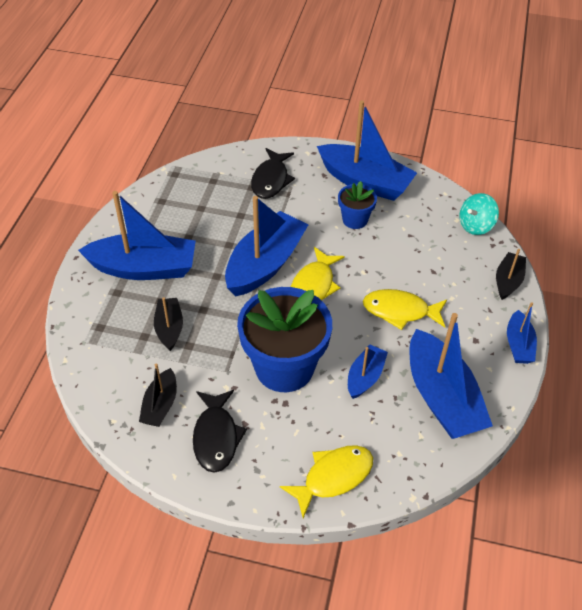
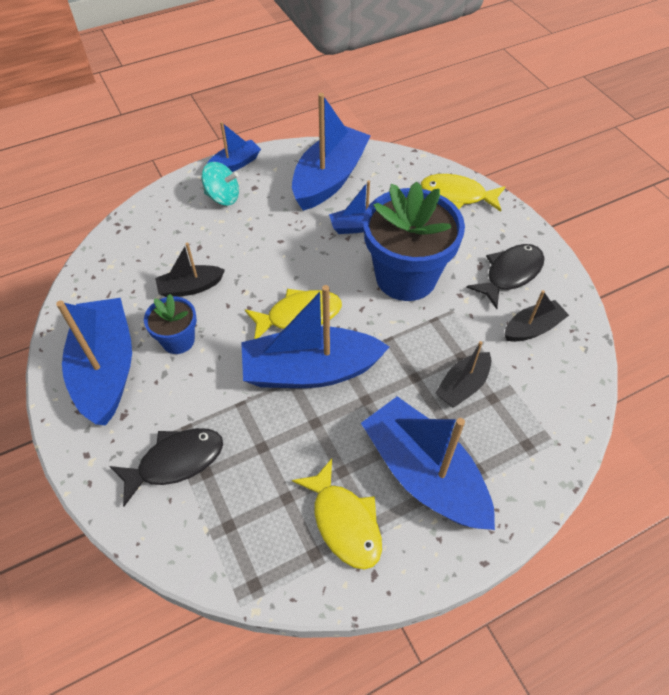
camera: 130 degrees left, 5 degrees up
yellow fish [363,289,447,330] -> yellow fish moved to [292,459,382,570]
turquoise spinning top [459,193,499,235] -> turquoise spinning top moved to [202,162,239,205]
black boat [496,249,526,300] -> black boat moved to [155,243,225,297]

